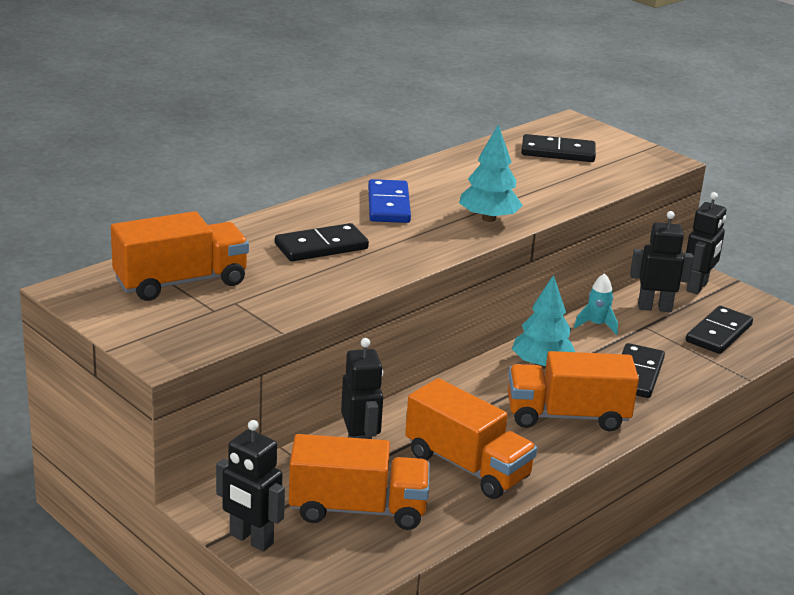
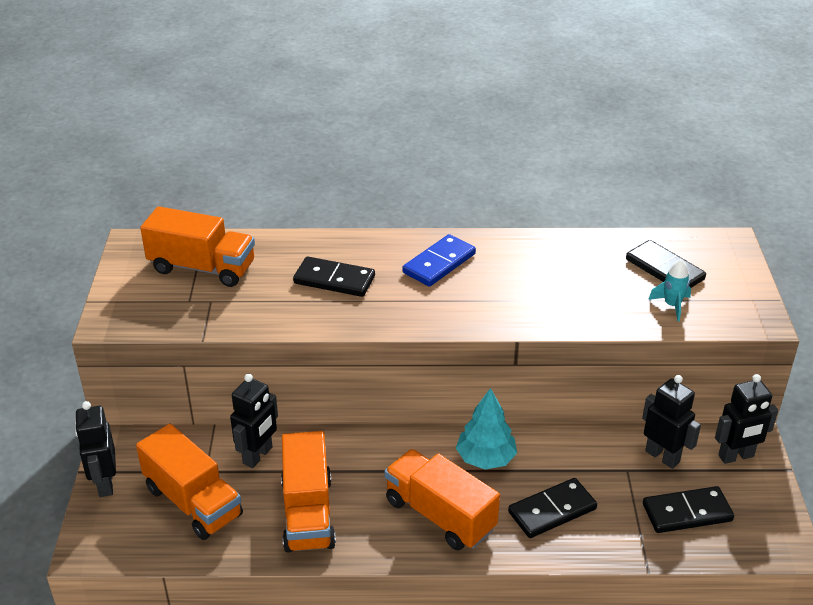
camera: 45 degrees right, 10 degrees up
turquoise tree [459,124,523,222] -> none
turquoise rocket [574,273,618,335] -> turquoise rocket moved to [648,259,691,321]

